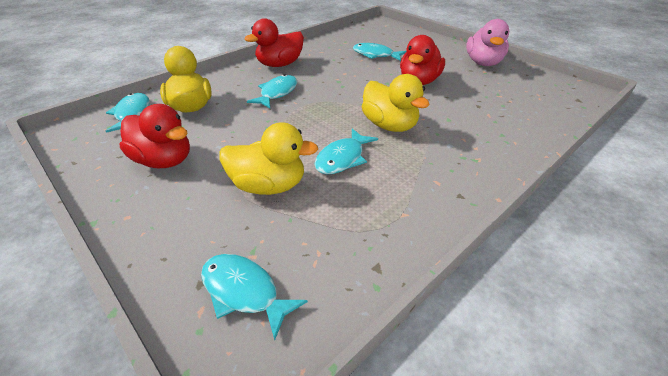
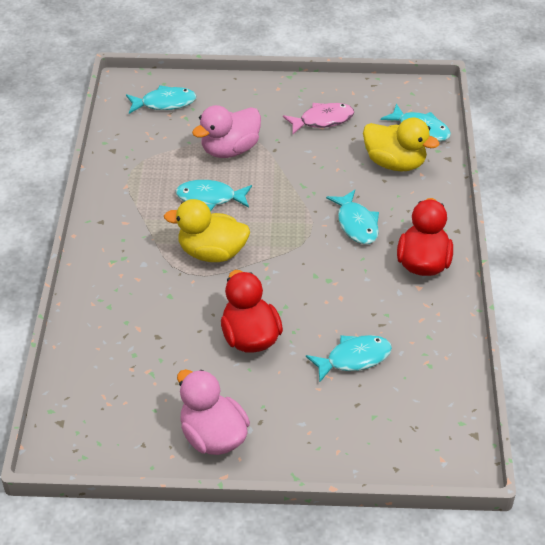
camera: 135 degrees right, 5 degrees up
red duck [120,104,190,168] -> pink fish [283,103,354,135]
yellow duck [219,122,318,195] -> pink duck [192,105,261,158]
turquoise fish [314,129,378,174] -> turquoise fish turned 75 degrees counterclockwise [176,180,252,211]

